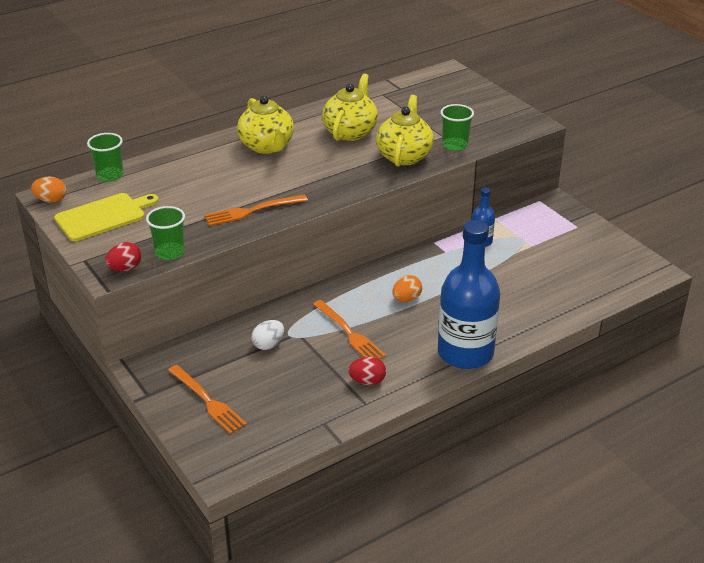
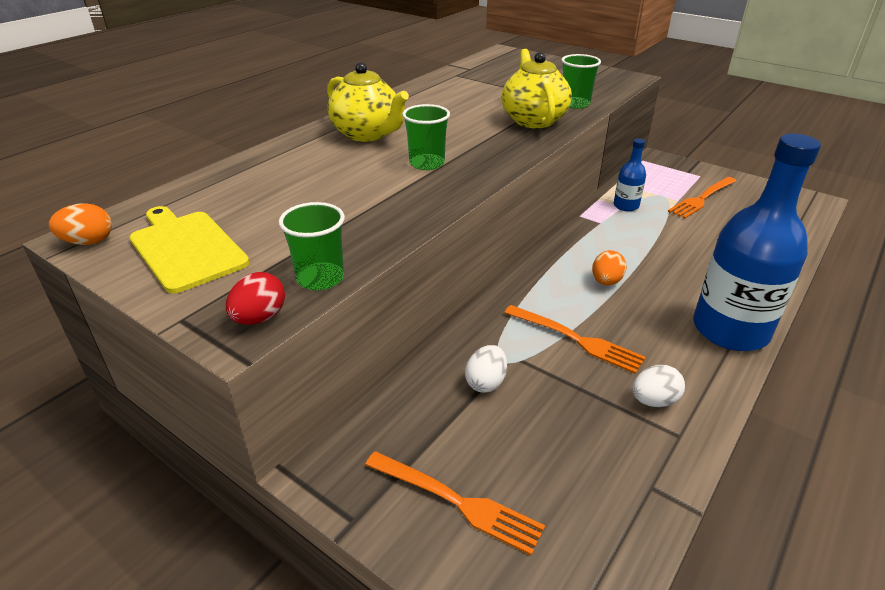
camera: 20 degrees left, 0 degrees up
yellow cutting board [54,193,159,241] -> yellow cutting board turned 75 degrees counterclockwise [130,206,250,293]
green cup [87,133,123,182] -> green cup moved to [402,104,450,170]
orange fork [204,195,308,226] -> orange fork moved to [668,177,736,219]
yellow teapot [322,74,378,141] -> none
red egg [348,357,386,385] -> white egg [632,365,685,407]

